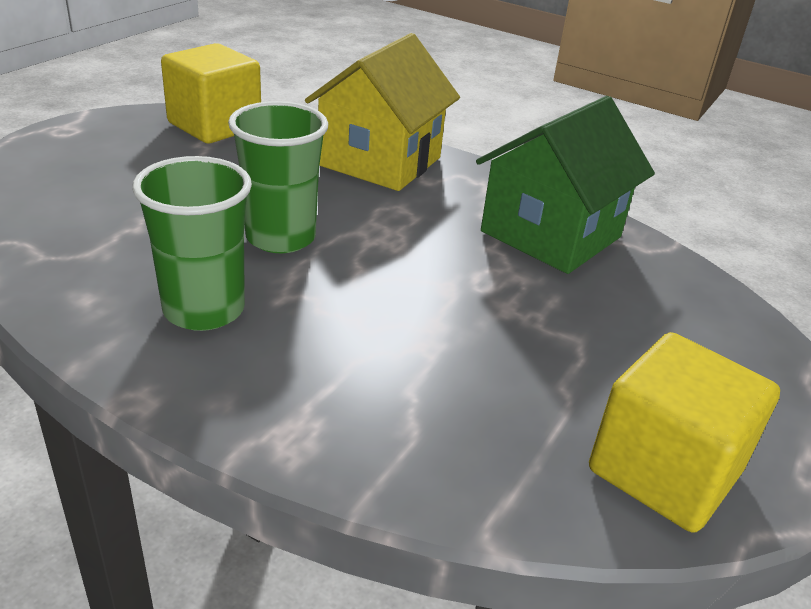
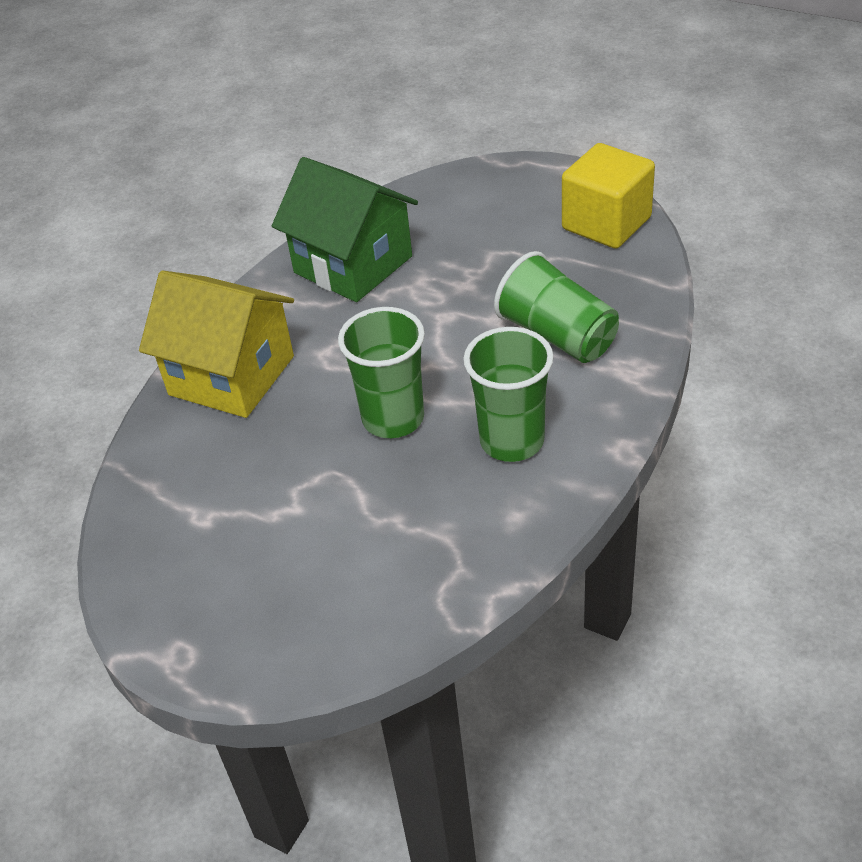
camera: 85 degrees left, 10 degrees up
yellow cube [161,43,261,143] -> none
none -> green cup [494,251,619,363]

